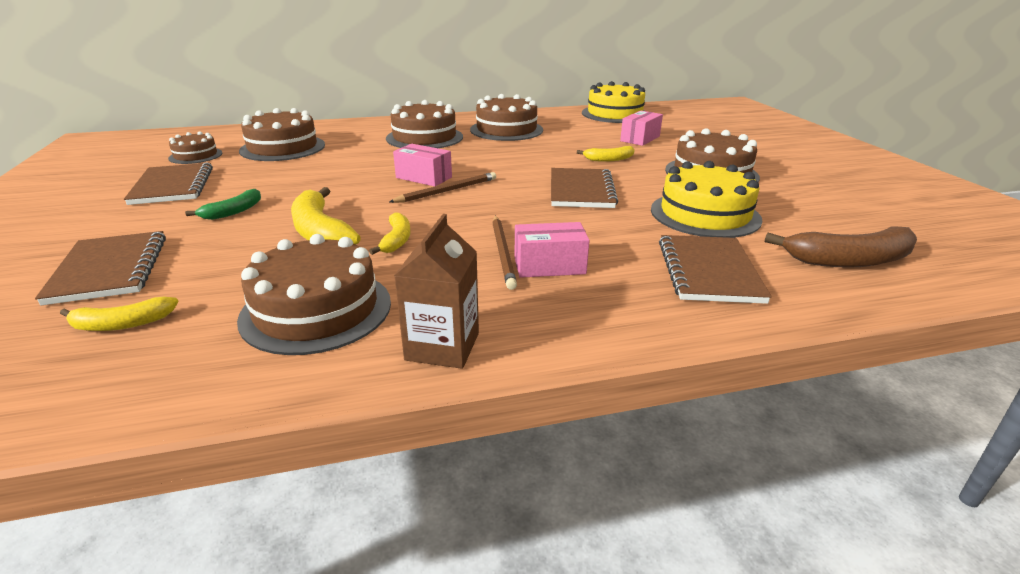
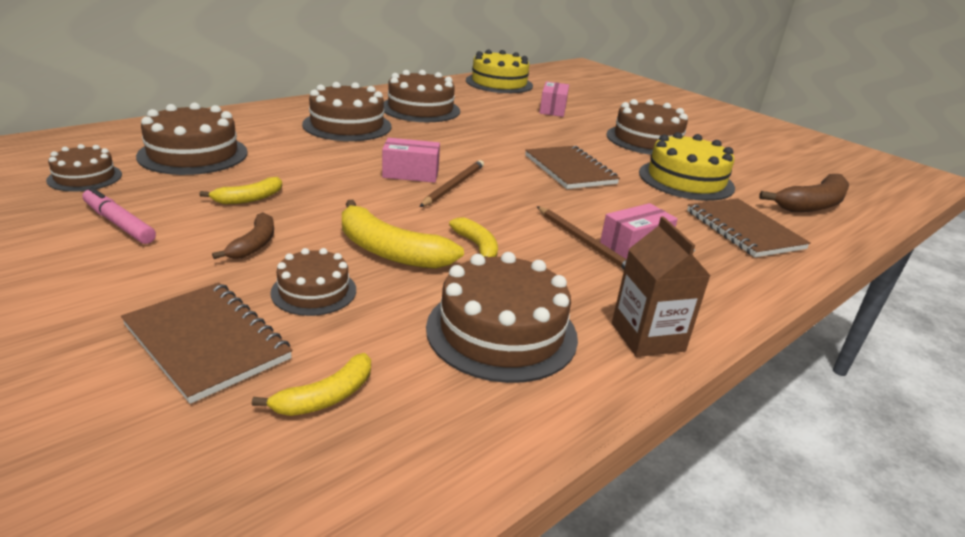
camera: 30 degrees left, 0 degrees up
brown notebook [124,162,213,205] -> pink marker [82,187,156,244]
green banana [185,189,261,220] -> brown banana [212,212,274,259]
yellow banana [577,146,635,162] -> yellow banana moved to [199,177,282,204]
none -> brown cake [270,248,356,316]

